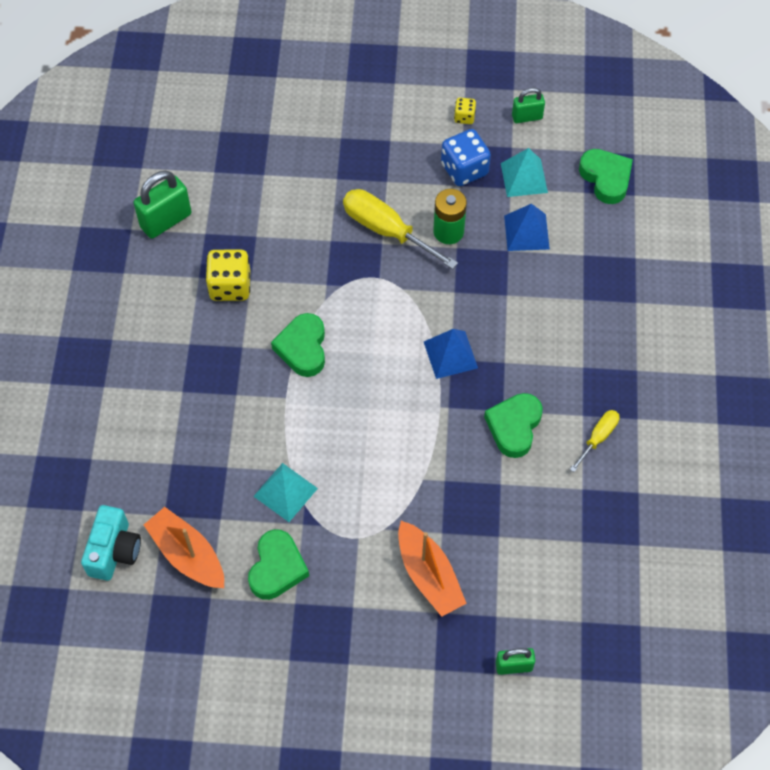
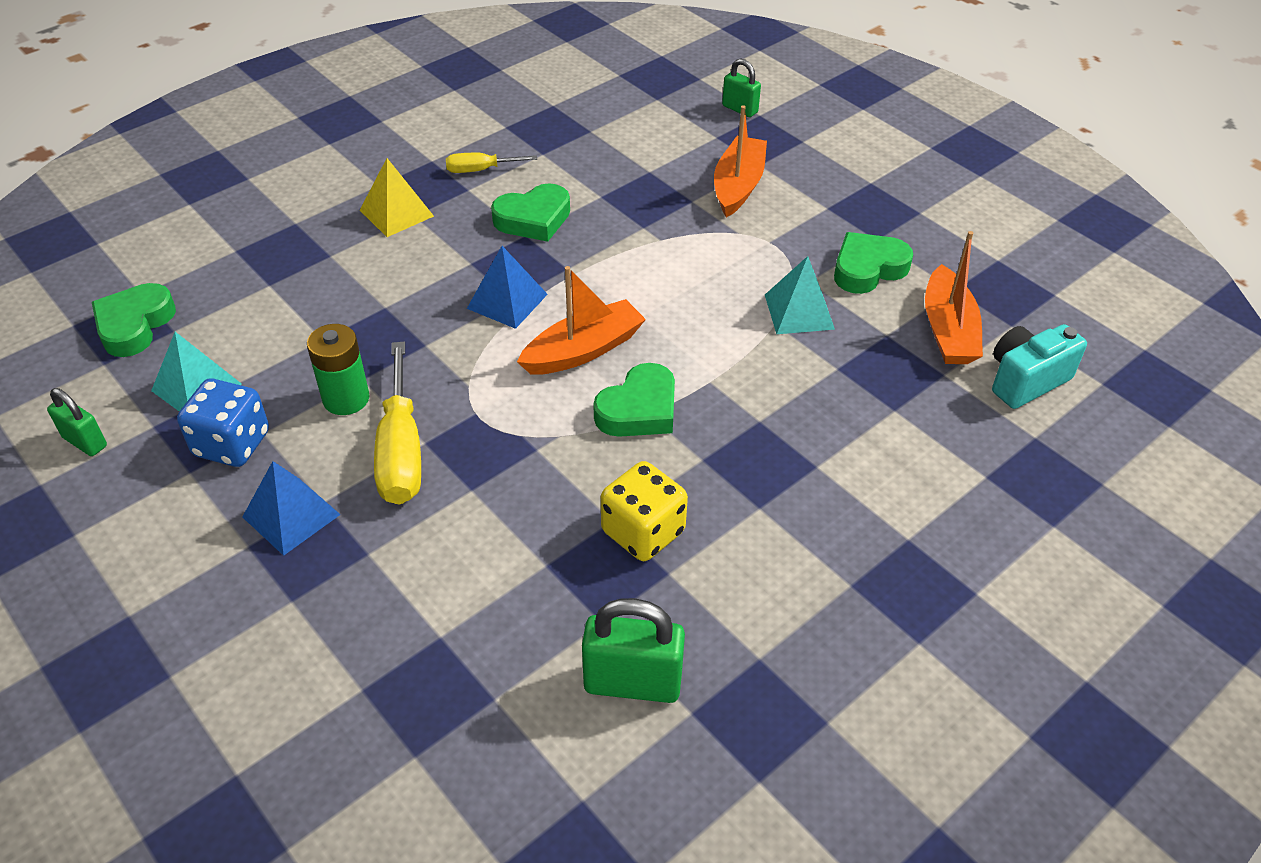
camera: 135 degrees left, 15 degrees down
yellow dice [454,98,476,124] -> none
blue pyramid [504,204,550,251] -> blue pyramid moved to [242,461,341,556]
none -> yellow pyramid [360,158,434,237]
none -> orange boat [517,266,646,375]

